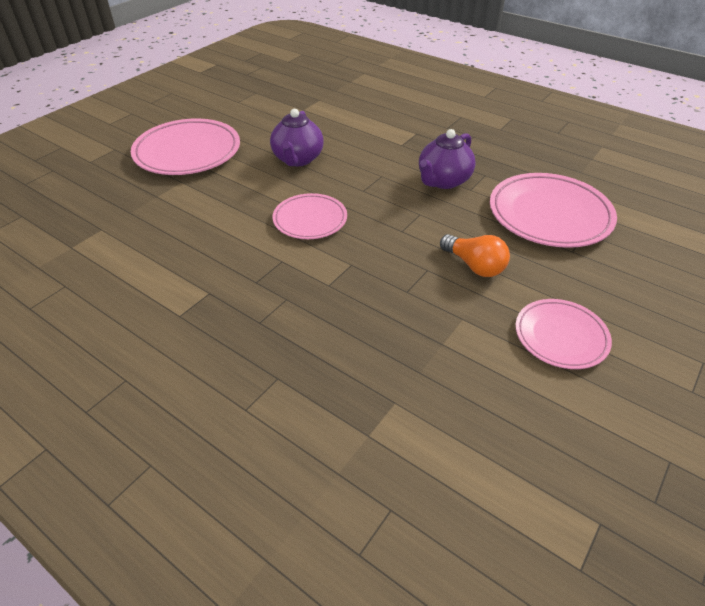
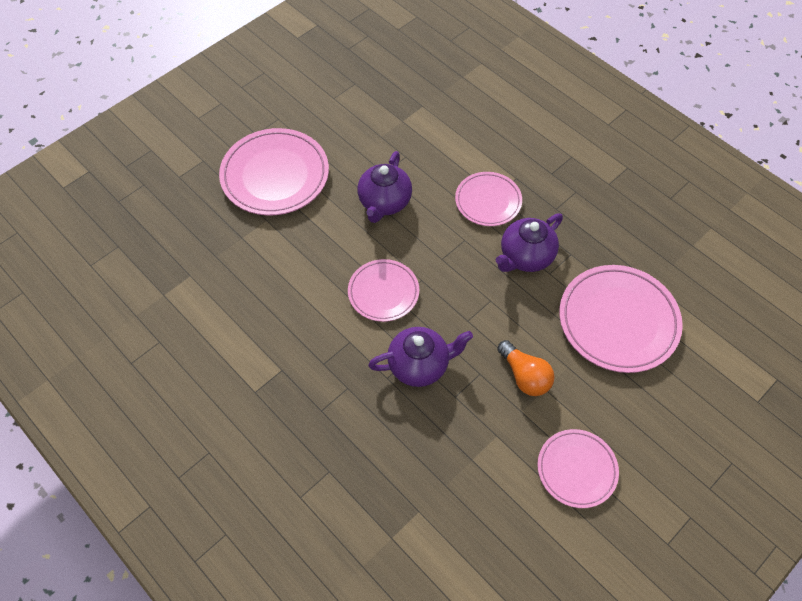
camera: 10 degrees right, 15 degrees up
none -> purple teapot [368,327,473,387]
none -> pink plate [455,172,522,226]

